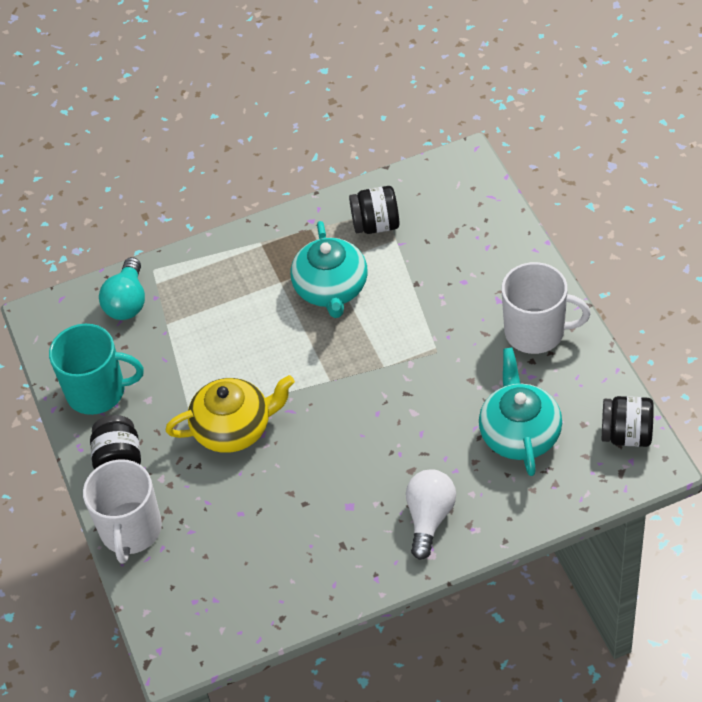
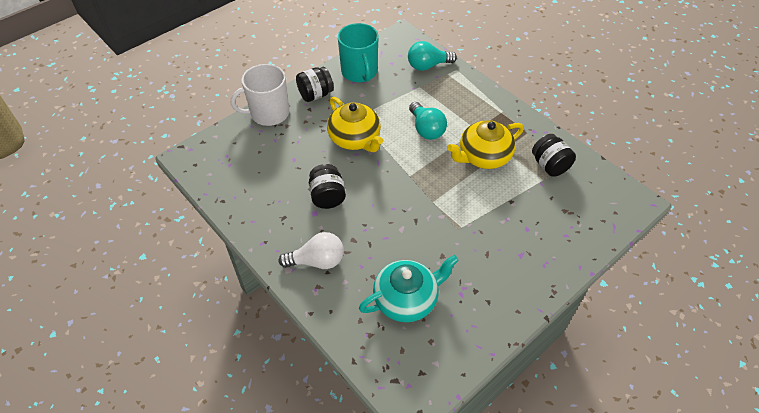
camera: 65 degrees right, 0 degrees up
turquoise teapot [291,221,368,318] -> yellow teapot [447,120,524,169]
white mug [502,262,590,354] -> none
black jar [602,396,654,447] -> black jar moved to [309,164,346,209]
none -> turquoise light bulb [409,102,447,140]

